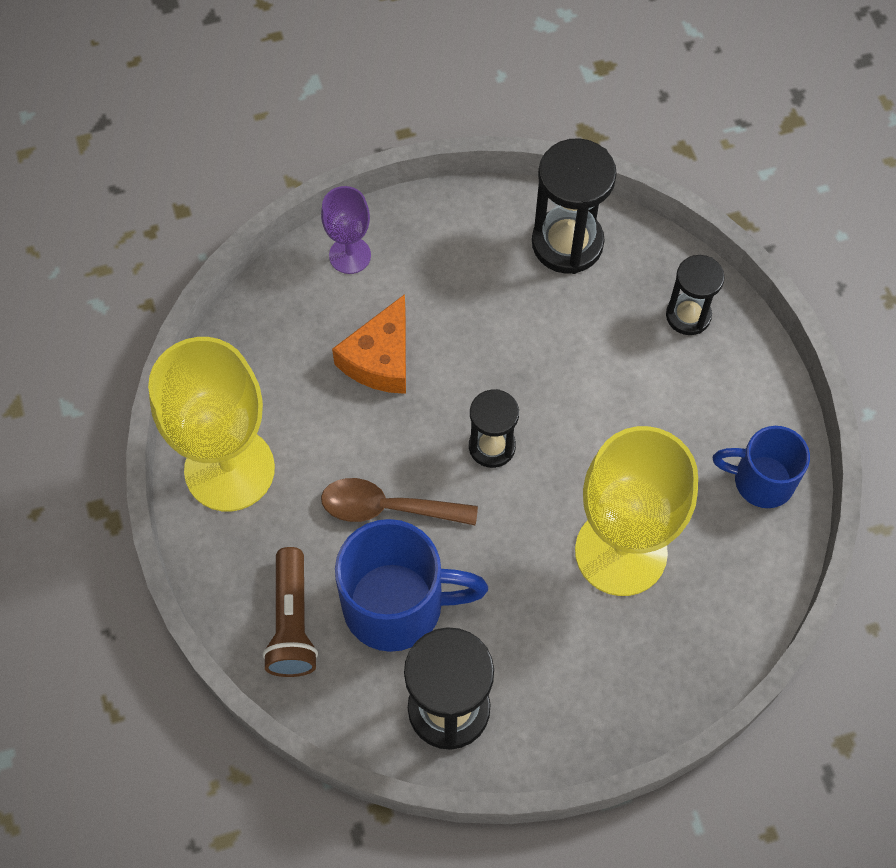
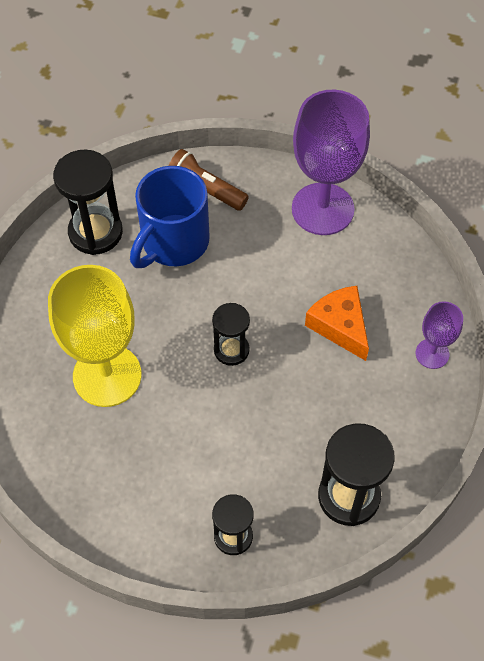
camera: 125 degrees right, 5 degrees down
yellow goblet [148,337,275,511] -> purple goblet [292,90,370,235]
brown spoon [321,478,478,525] -> none
blue mug [713,426,810,508] -> none

